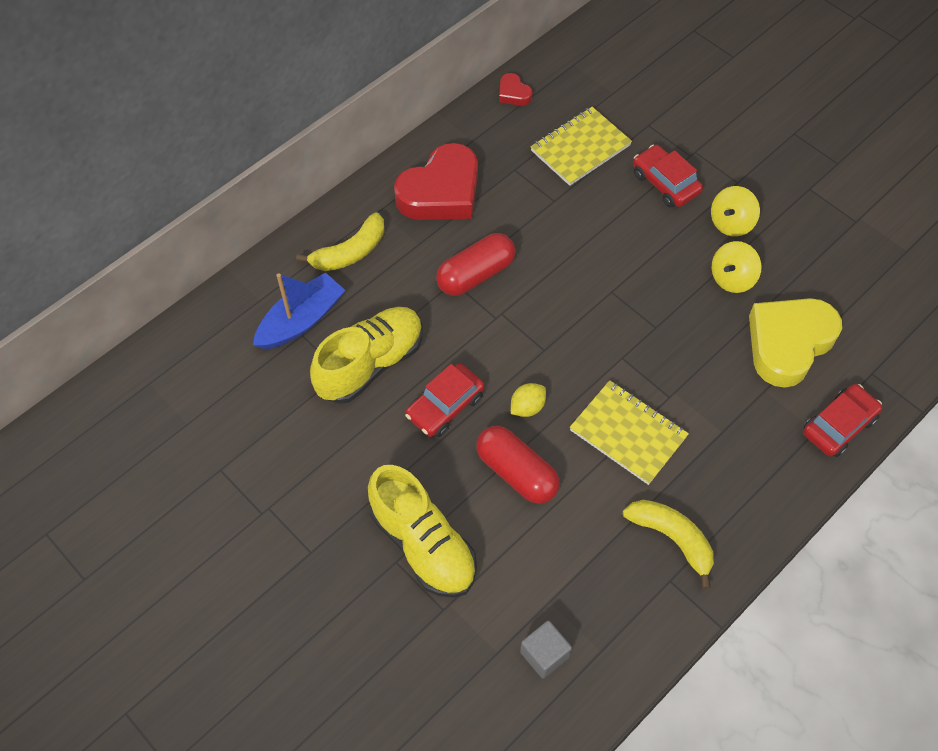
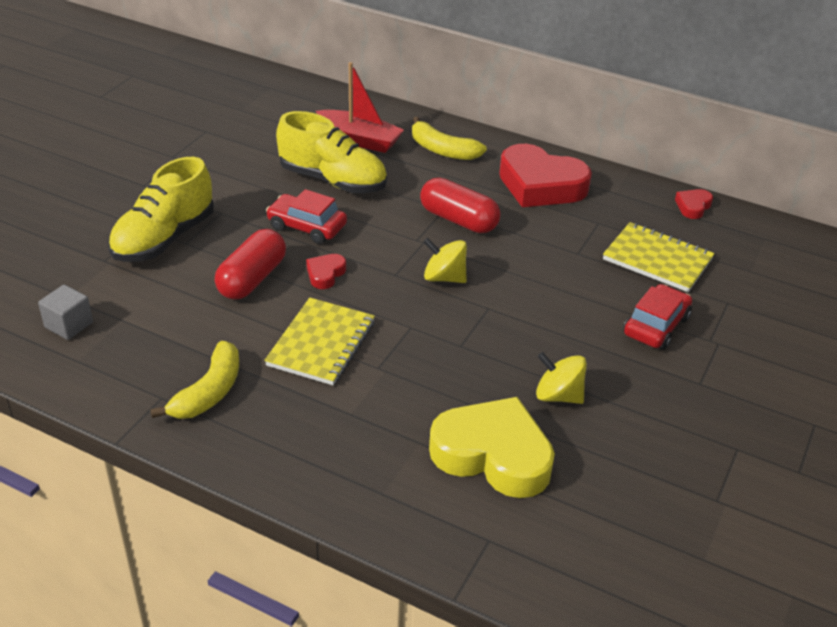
camera: 70 degrees right, 20 degrees down
blue boat [253,273,345,349] -> red boat [316,62,404,153]
yellow lemon [511,383,546,417] -> red heart [306,254,346,289]
yellow spinning top [711,186,760,237] -> yellow spinning top moved to [424,238,467,283]
red car [803,384,882,457] -> none

